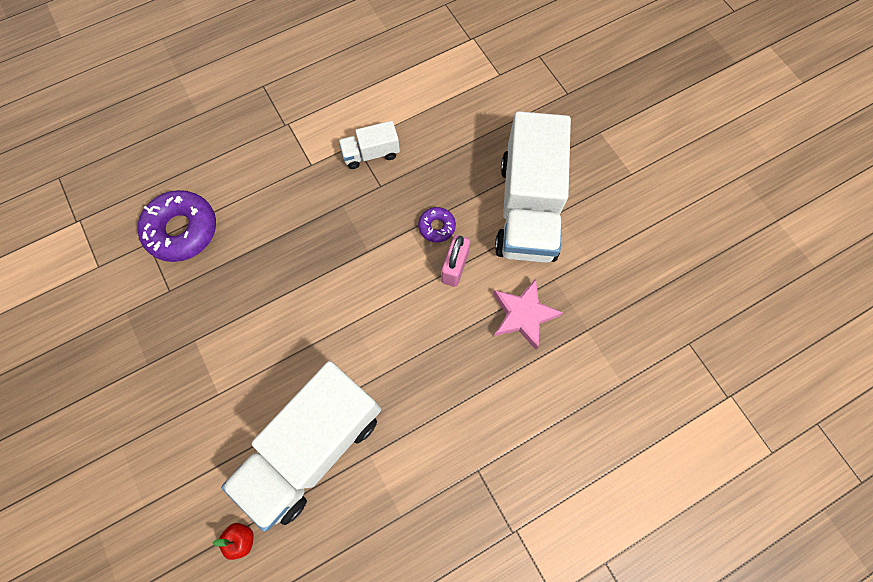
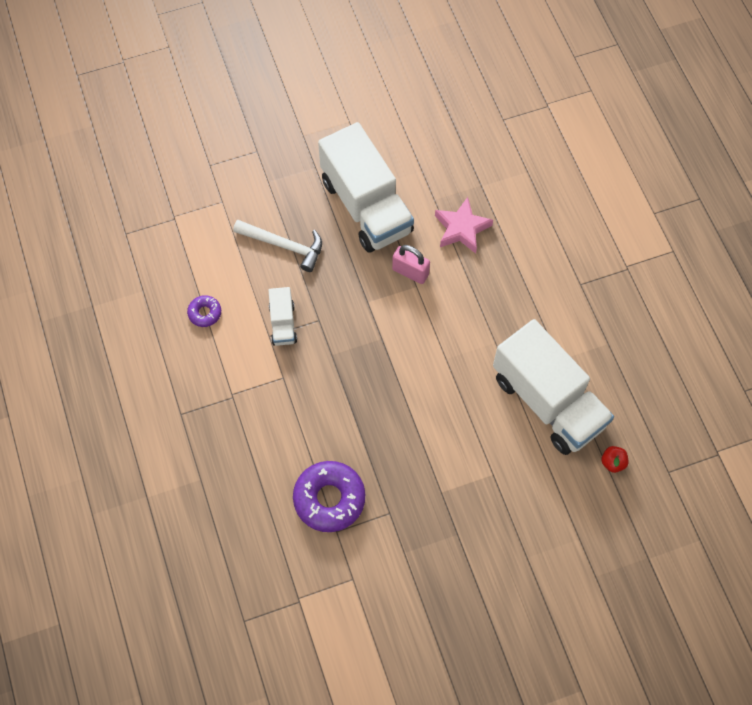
camera: 80 degrees left, 5 degrees down
purple donut [418,207,456,242] -> purple donut moved to [187,295,221,327]
white truck [495,111,571,263] -> white truck turned 45 degrees clockwise [318,122,414,253]
none -> white hammer [233,220,322,272]

